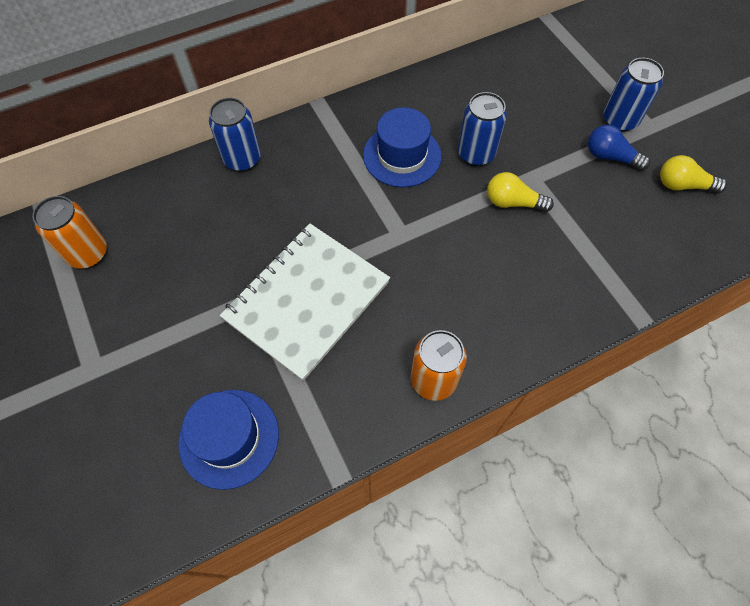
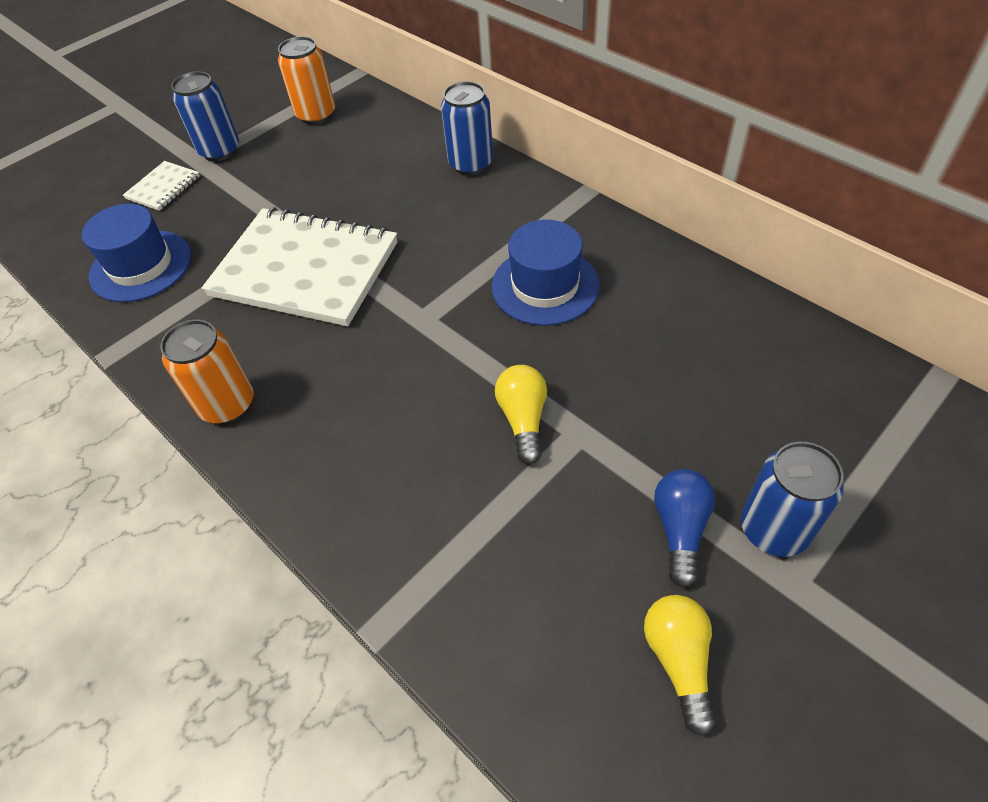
camera: 75 degrees right, 10 degrees down
blue can [458,92,507,166] -> blue can moved to [171,71,239,161]
none -> white notebook [123,161,200,211]

